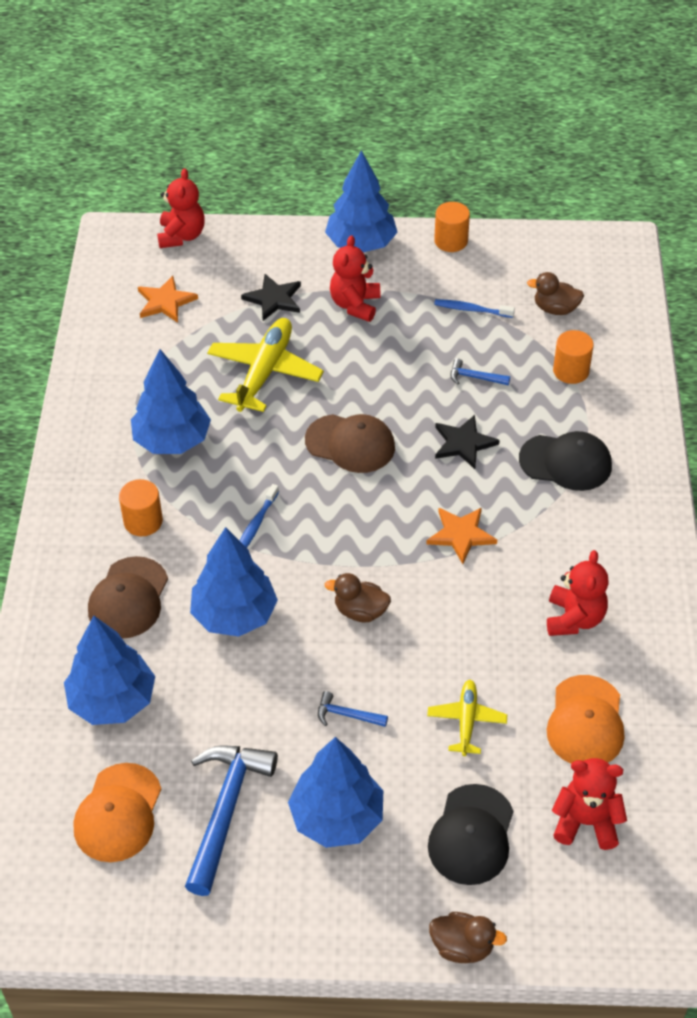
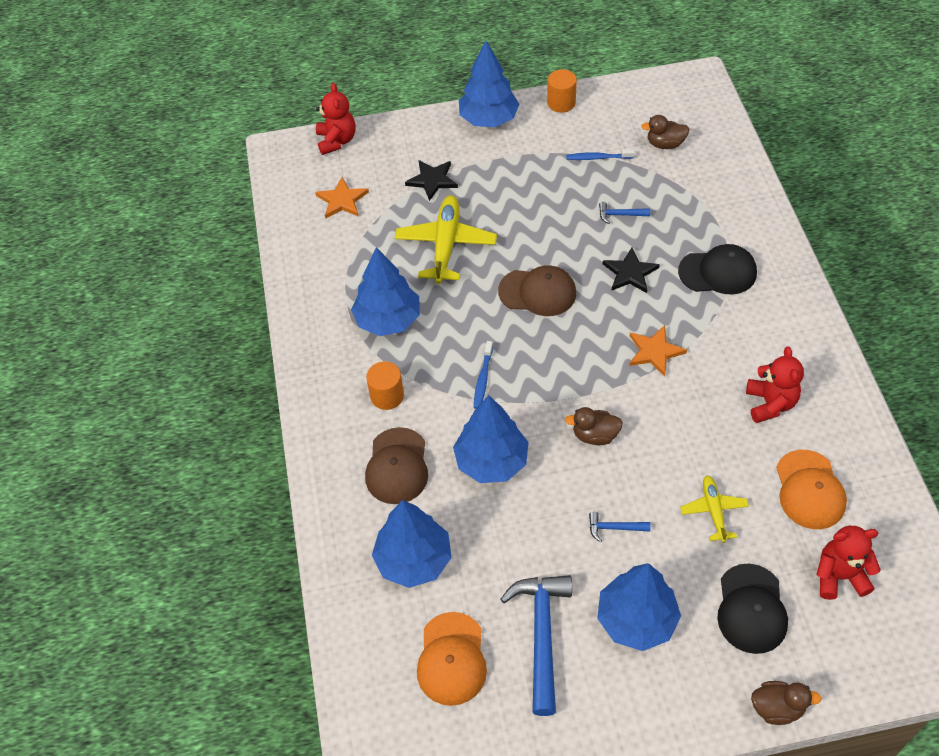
camera: 10 degrees left, 5 degrees up
red teddy bear [330,235,380,322] -> none
orange cylinder [553,330,594,384] -> none

